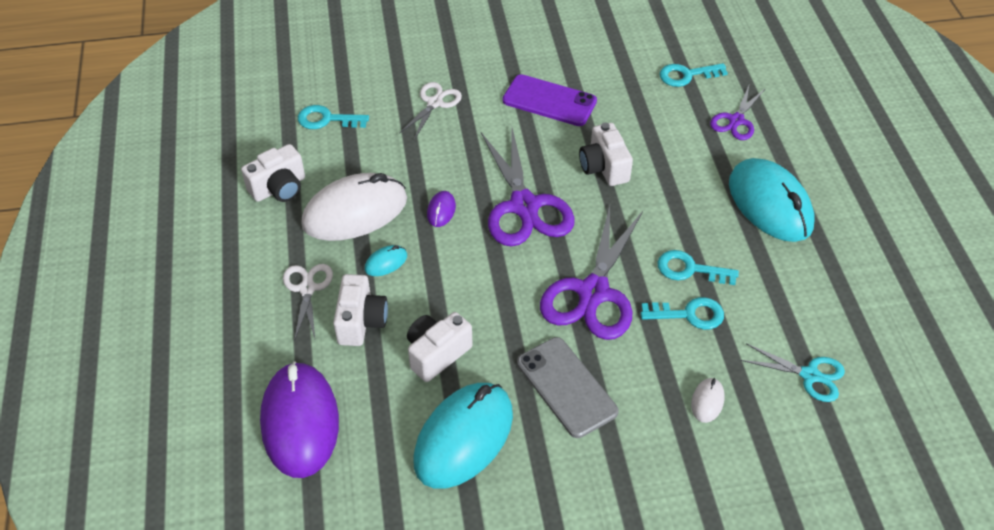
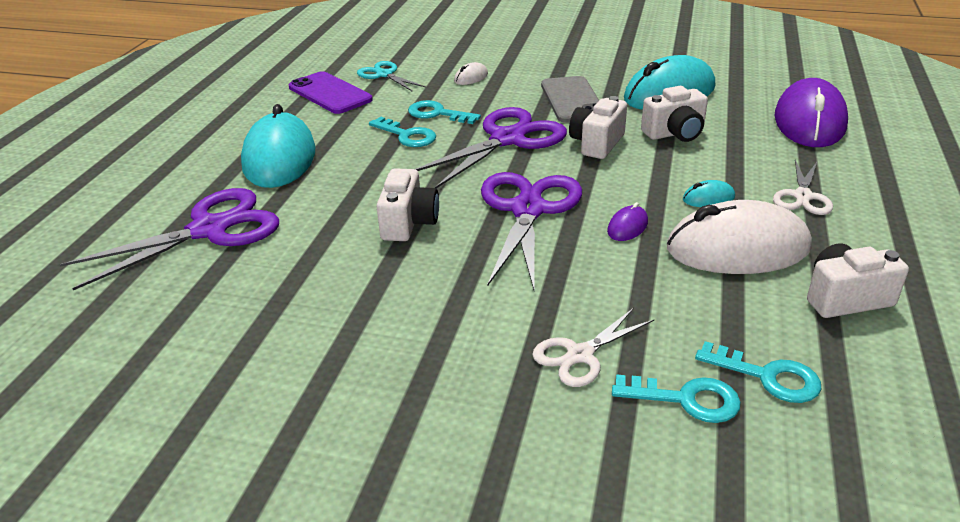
camera: 155 degrees left, 15 degrees down
white camera [333,274,388,346] -> white camera moved to [569,96,627,159]
purple phone [503,74,597,126] -> purple phone moved to [289,71,373,114]
turquoise key [659,63,728,87] -> turquoise key moved to [612,374,741,423]
purple scissors [710,86,766,140] -> purple scissors [60,188,279,290], size x1.83

